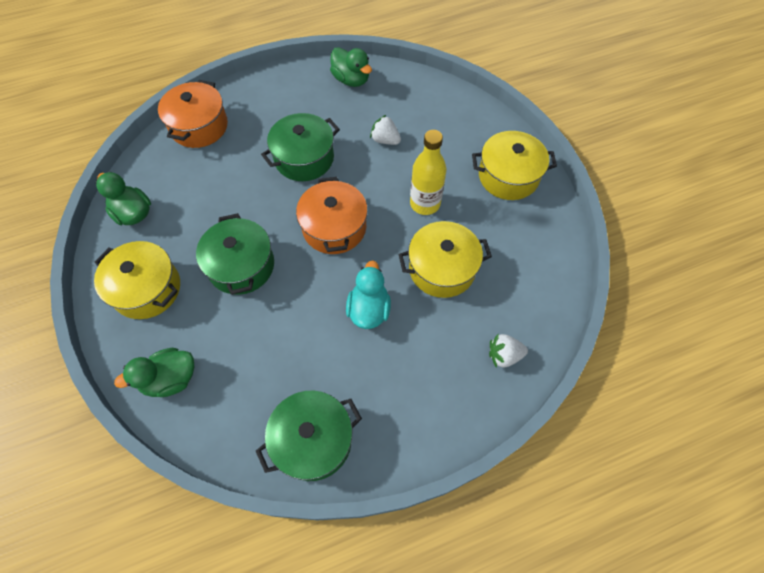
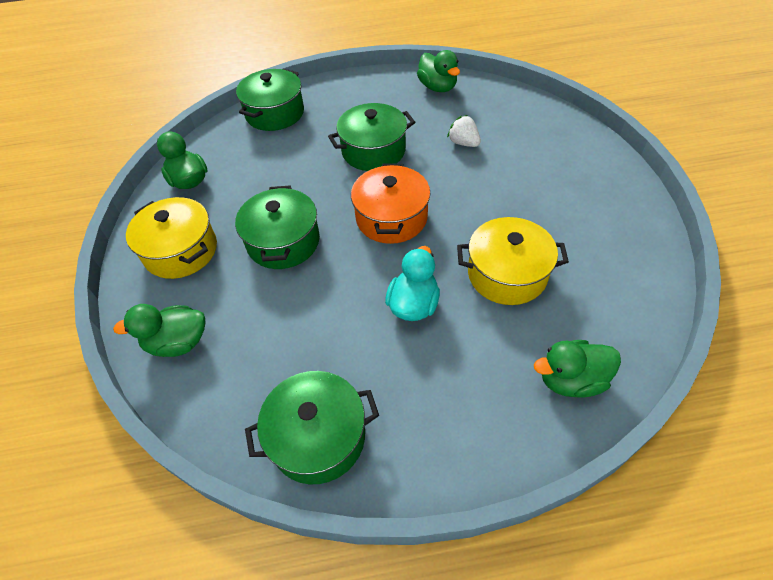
camera: 15 degrees right, 10 degrees down
orange pot [158,80,228,148] -> green pot [236,69,304,131]
yellow bottle [410,130,446,215] -> none
yellow pot [472,131,557,200] -> none
white strawberry [489,334,528,368] -> green duck [534,340,621,398]

